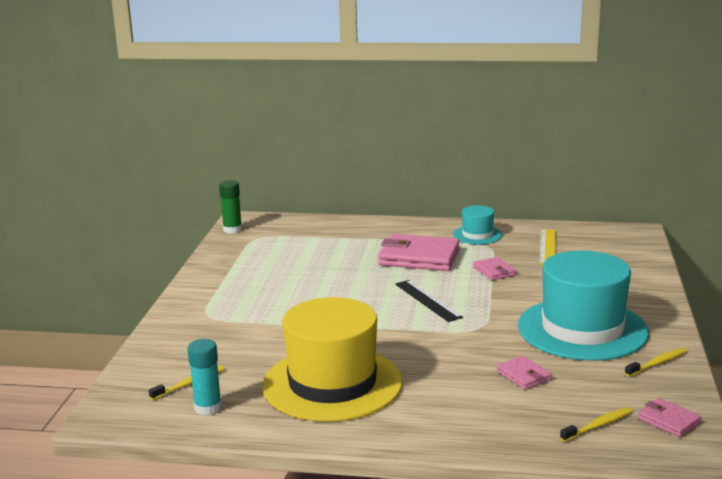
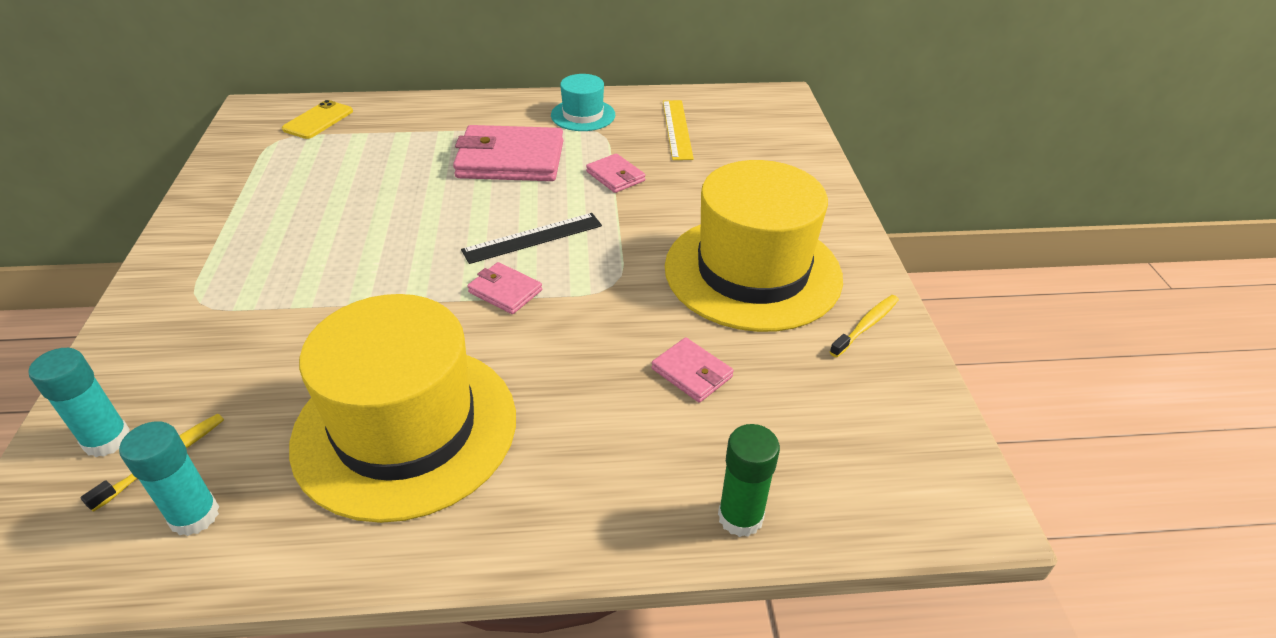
camera: 15 degrees left, 20 degrees up
green glue stick [219,180,242,234] -> green glue stick moved to [718,424,780,537]
black ruler [395,280,463,322] -> black ruler turned 75 degrees counterclockwise [461,213,602,264]
turquoise hat [518,251,649,361] -> yellow hat [665,160,843,332]
yellow toothbrush [560,407,632,442] -> none
pink wallet [638,398,701,437] -> pink wallet moved to [467,262,542,314]
none -> turquoise glue stick [28,348,130,457]
none -> yellow phone [282,100,353,139]

